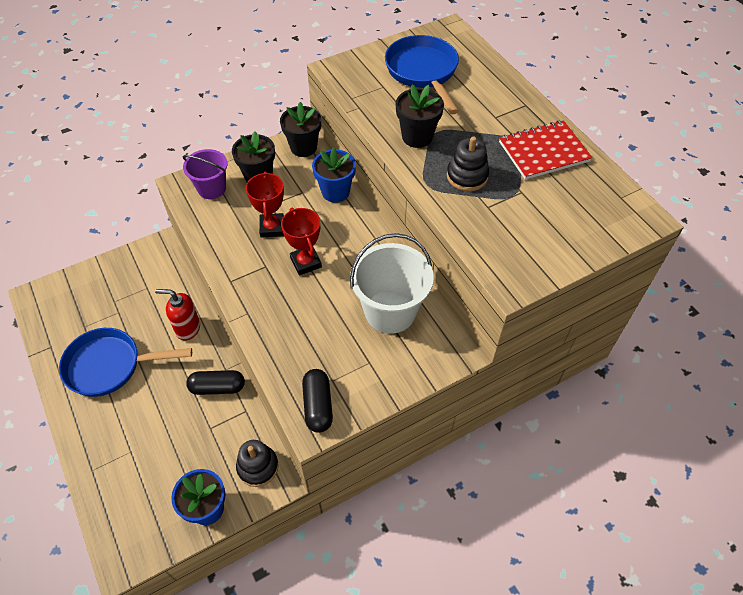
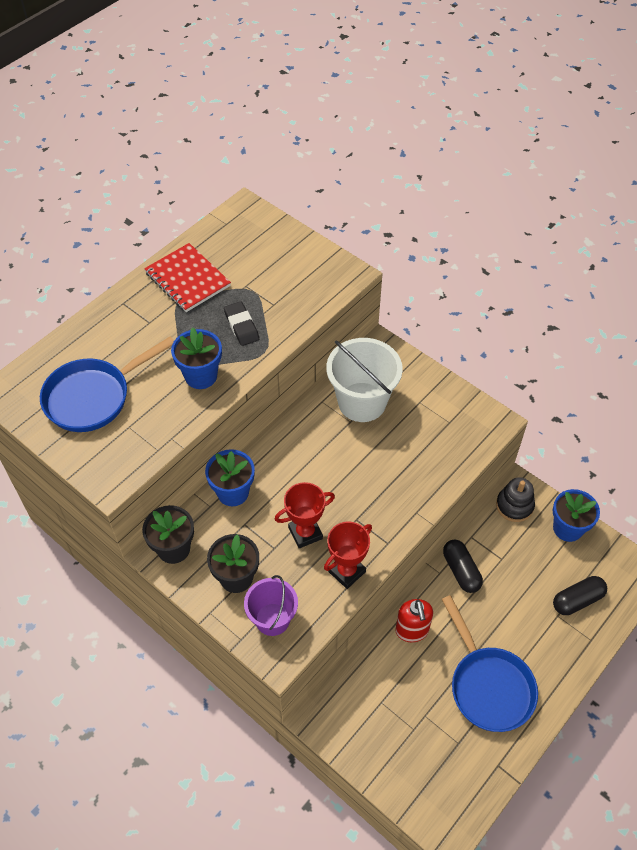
camera: 110 degrees left, 0 degrees up
red trophy [281,208,322,275] -> red trophy moved to [324,522,372,589]
black capsule [302,369,333,433] -> black capsule moved to [553,576,607,615]
black flower pot [396,85,444,148] -> blue flower pot [171,327,222,389]
black stacking toy [447,136,489,191] -> black eraser [224,301,259,346]

